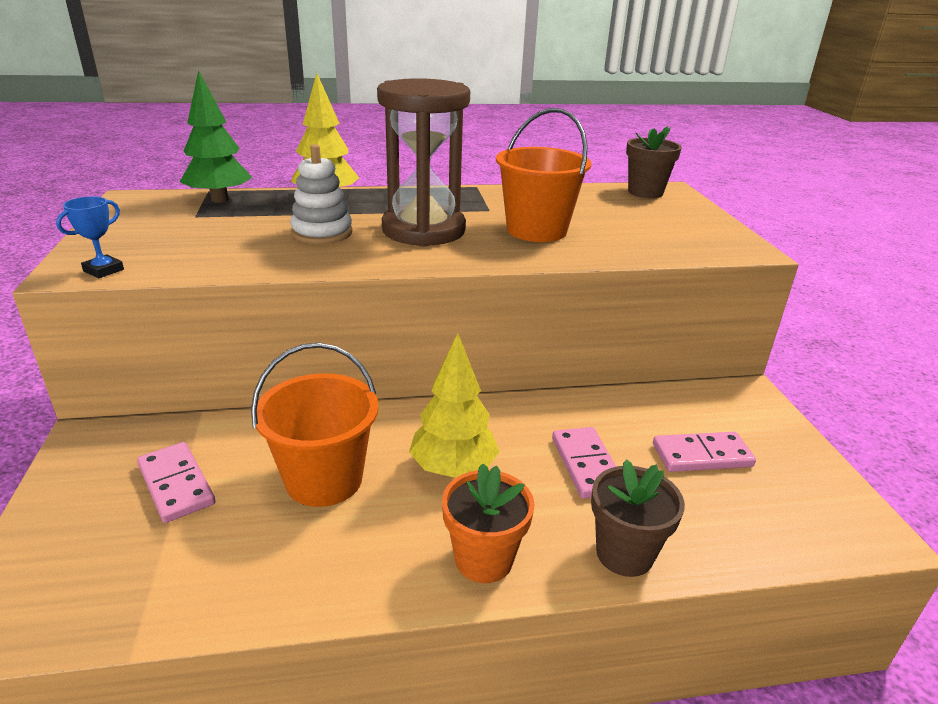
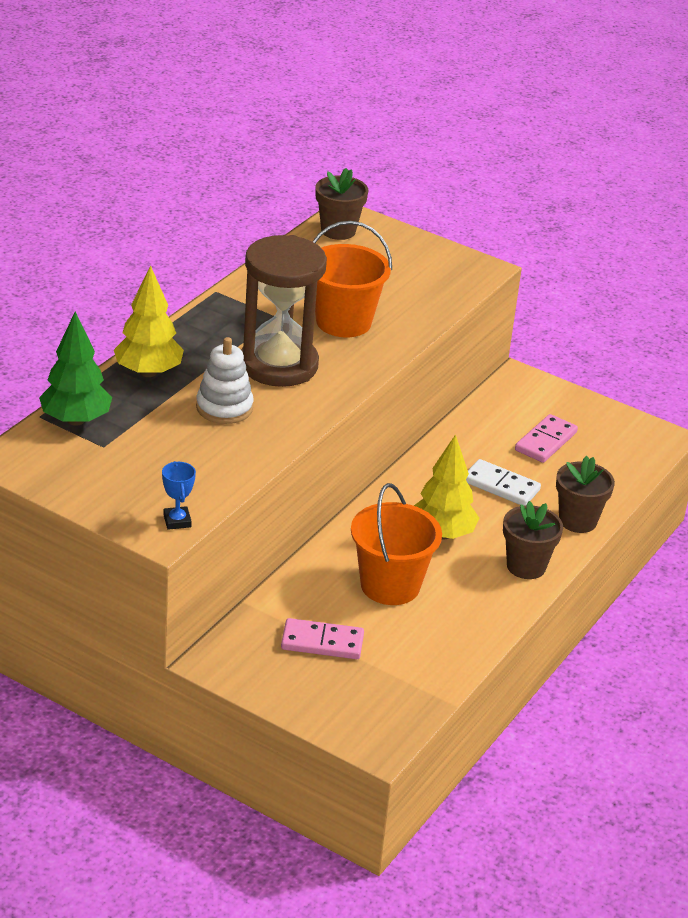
camera: 50 degrees left, 5 degrees up
orange flower pot [442,463,535,583] -> brown flower pot [503,501,563,579]
pink domino [552,427,616,499] -> white domino [466,459,541,506]

